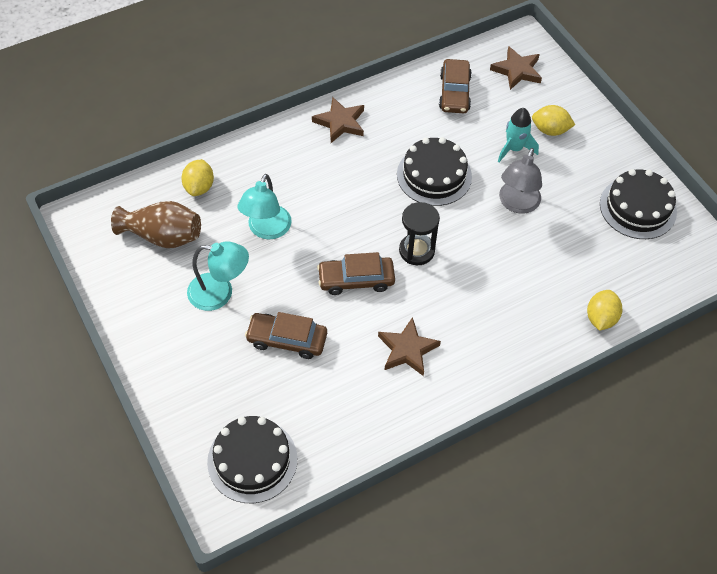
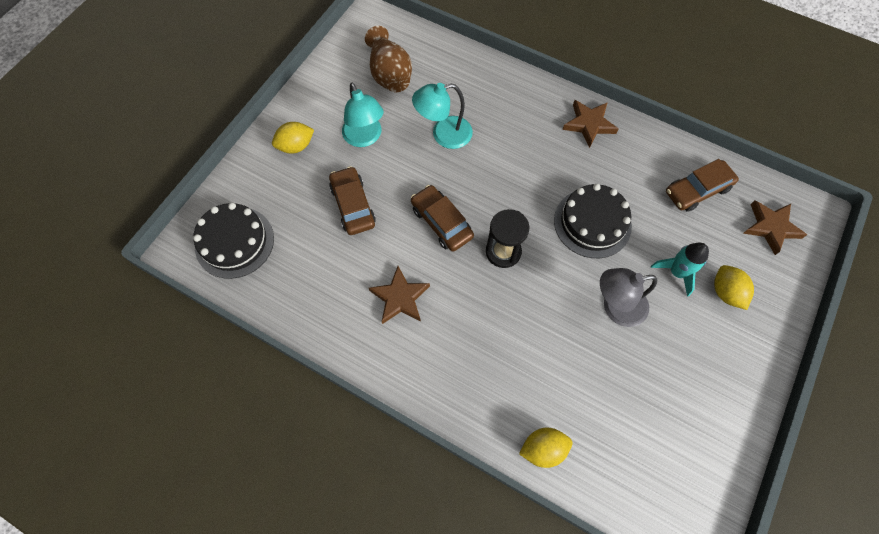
camera: 60 degrees right, 10 degrees up
yellow lemon [181,159,214,196] -> yellow lemon moved to [272,122,314,153]
black cake [600,169,677,239] -> none

